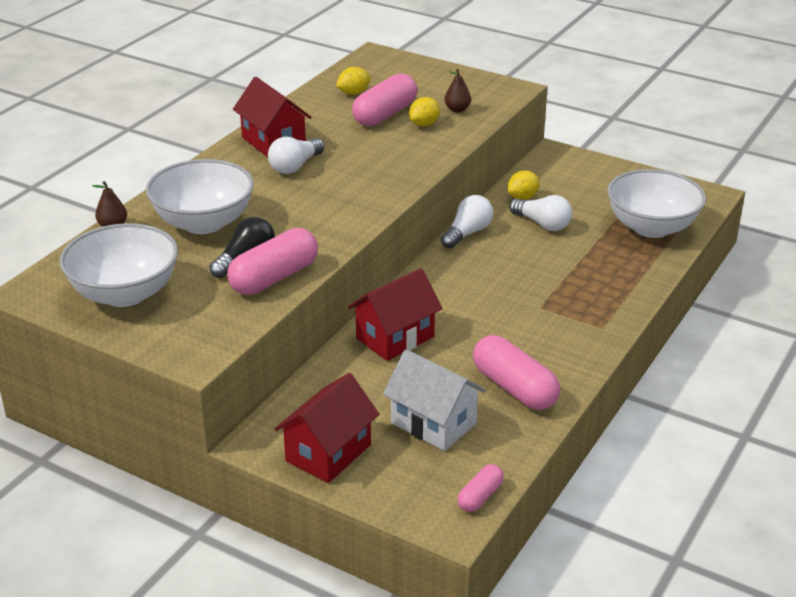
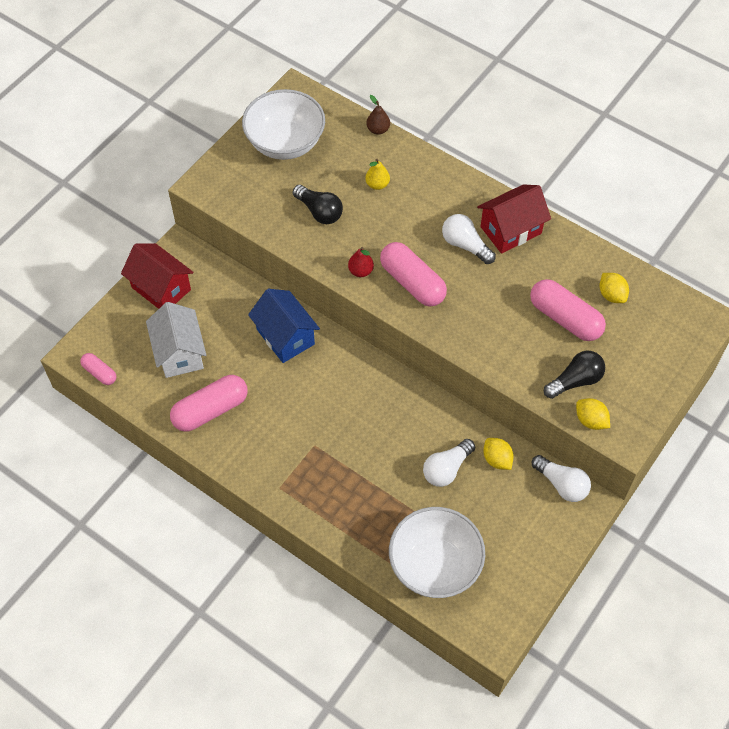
camera: 95 degrees right, 25 degrees up
white bowl [146,159,254,234] -> yellow pear [365,158,390,190]
pink capsule [227,228,318,295] -> pink capsule moved to [380,242,447,306]
red house [348,268,443,361] -> blue house [248,289,320,363]
white house [383,349,486,451] -> white house turned 60 degrees counterclockwise [146,302,206,378]
yellow lemon [409,97,440,127] -> yellow lemon moved to [576,398,610,430]
white light bulb [441,195,493,248] -> white light bulb moved to [532,455,591,502]
brown pear [445,68,471,112] -> black light bulb [544,351,605,399]
none -> red pear [348,247,374,277]

